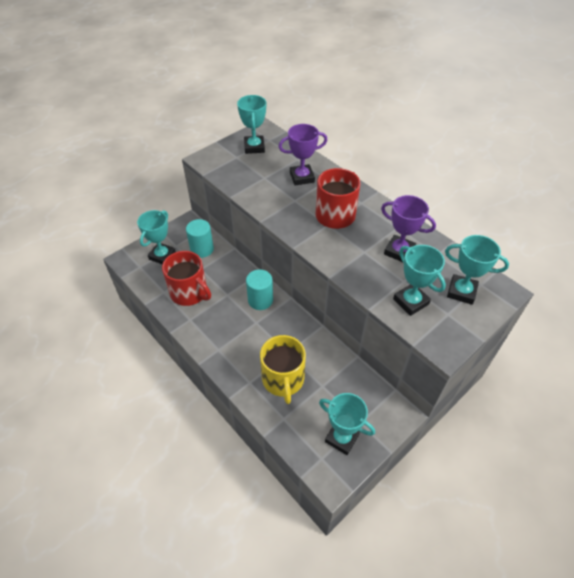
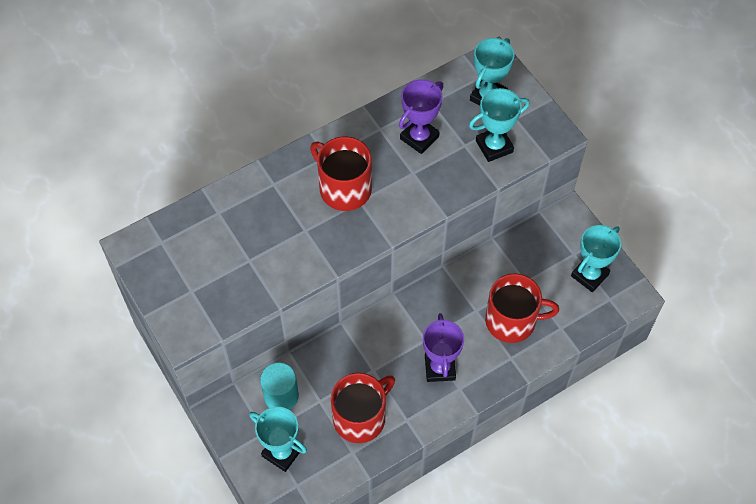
camera: 80 degrees left, 10 degrees up
turquoise trophy [237,95,266,154] -> none
turquoise cylinder [246,269,273,310] -> none
yellow mug [260,335,306,404] -> red mug [485,273,559,343]
purple trophy [279,124,327,186] -> purple trophy moved to [423,313,464,382]

